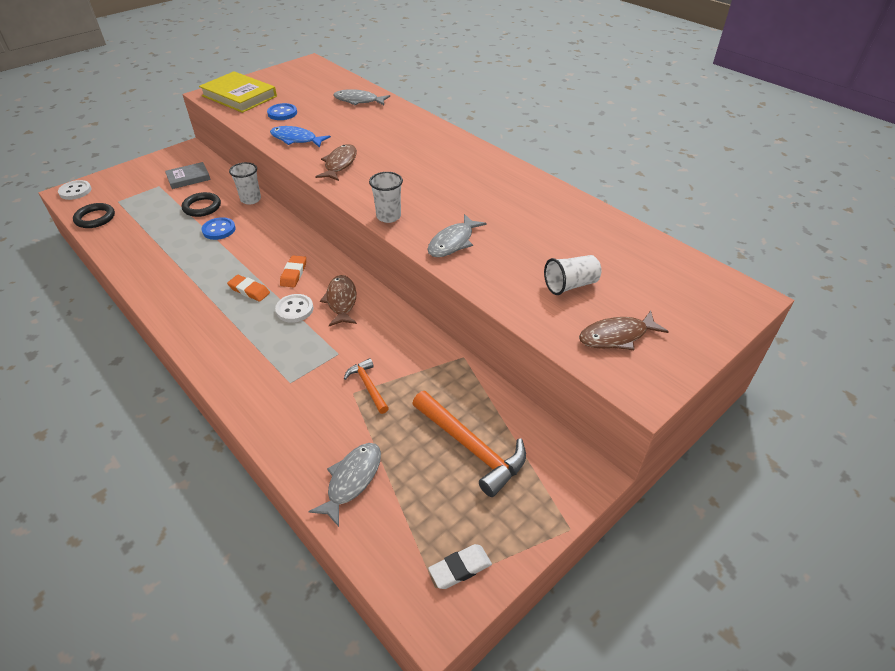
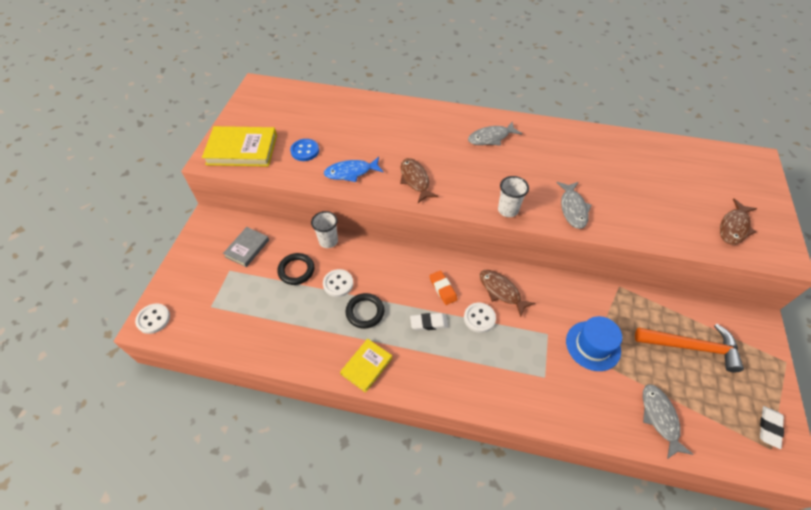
camera: 35 degrees left, 10 degrees up
black ring [73,203,115,228] -> black ring moved to [346,293,384,329]
blue button [202,217,236,240] -> white button [323,269,353,297]
orange eraser [227,275,270,302] -> white eraser [410,313,448,331]
grey fish [333,89,390,105] -> grey fish moved to [468,122,522,146]
orange hammer [344,358,389,414] -> blue hat [566,316,622,371]
white cup [544,255,602,295] -> none
none -> yellow book [340,339,392,393]

